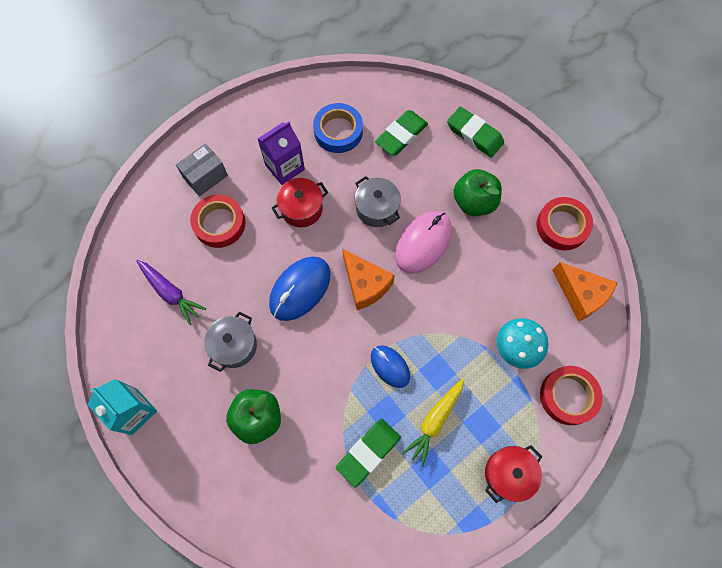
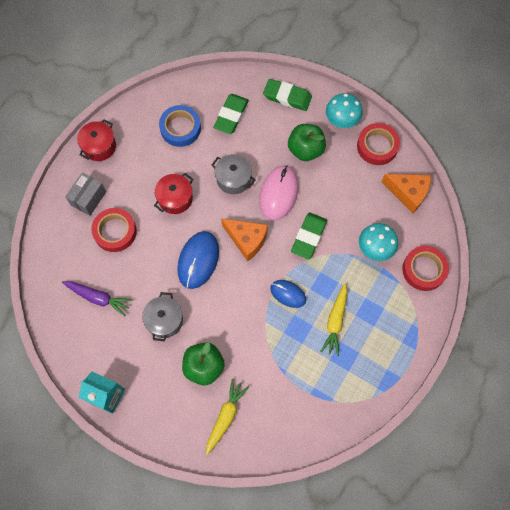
camera: 20 degrees left, 0 degrees up
purple carton [258,121,305,185] -> none
green eraser [336,419,401,487] -> green eraser moved to [291,213,327,260]
red pot [485,445,542,503] -> red pot moved to [77,119,116,161]
none -> yellow carrot [206,379,249,455]
none -> turquoise mushroom [326,93,363,128]

